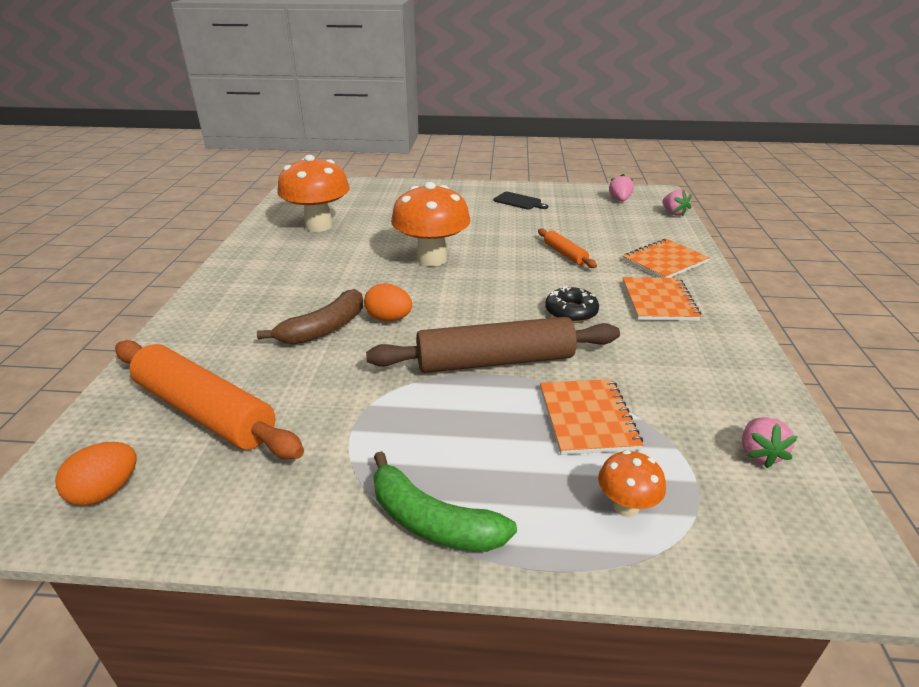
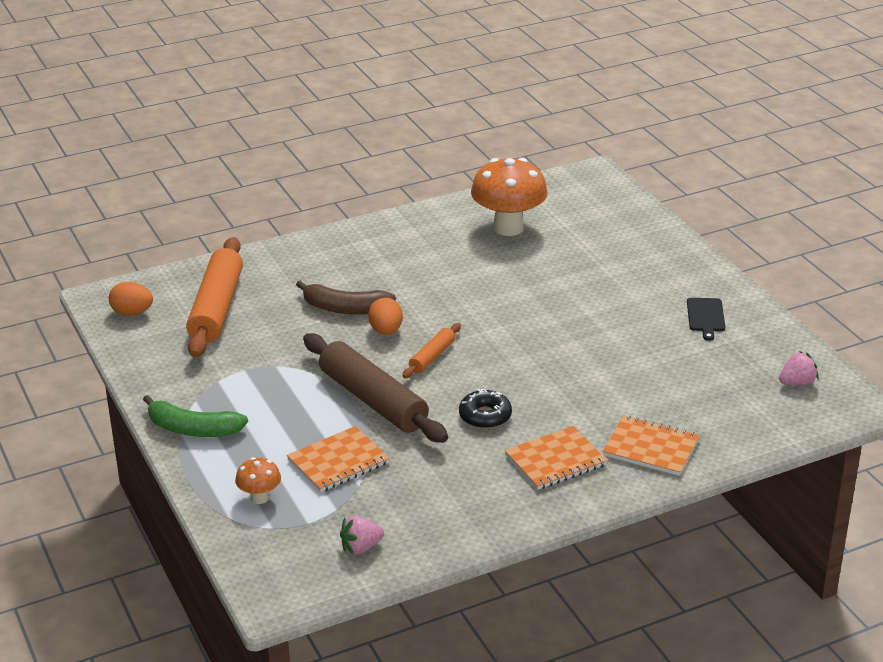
camera: 60 degrees right, 0 degrees up
green banana [373,451,517,552] -> green banana turned 75 degrees counterclockwise [143,395,248,437]
orange mushroom [391,182,471,266] -> none
orange rolling pin [538,229,597,268] -> orange rolling pin moved to [402,323,461,378]
pink strawberry [662,189,692,216] -> none

